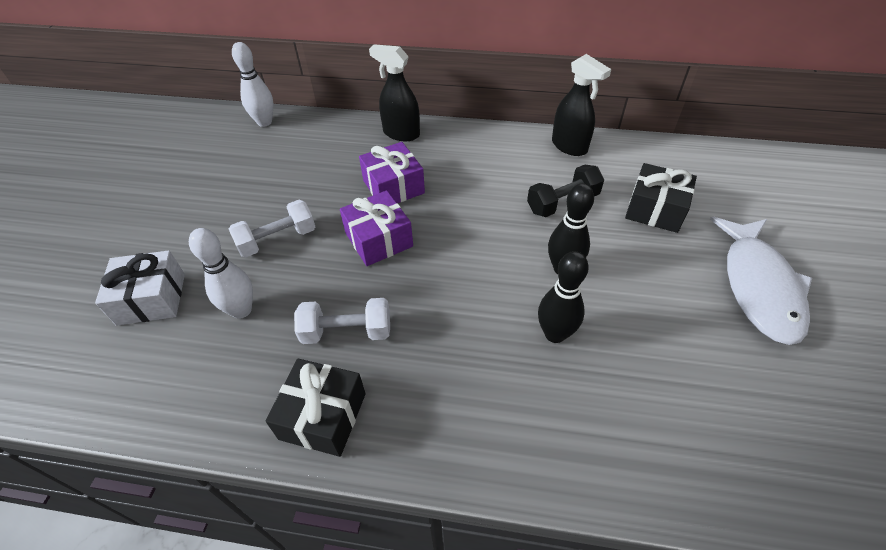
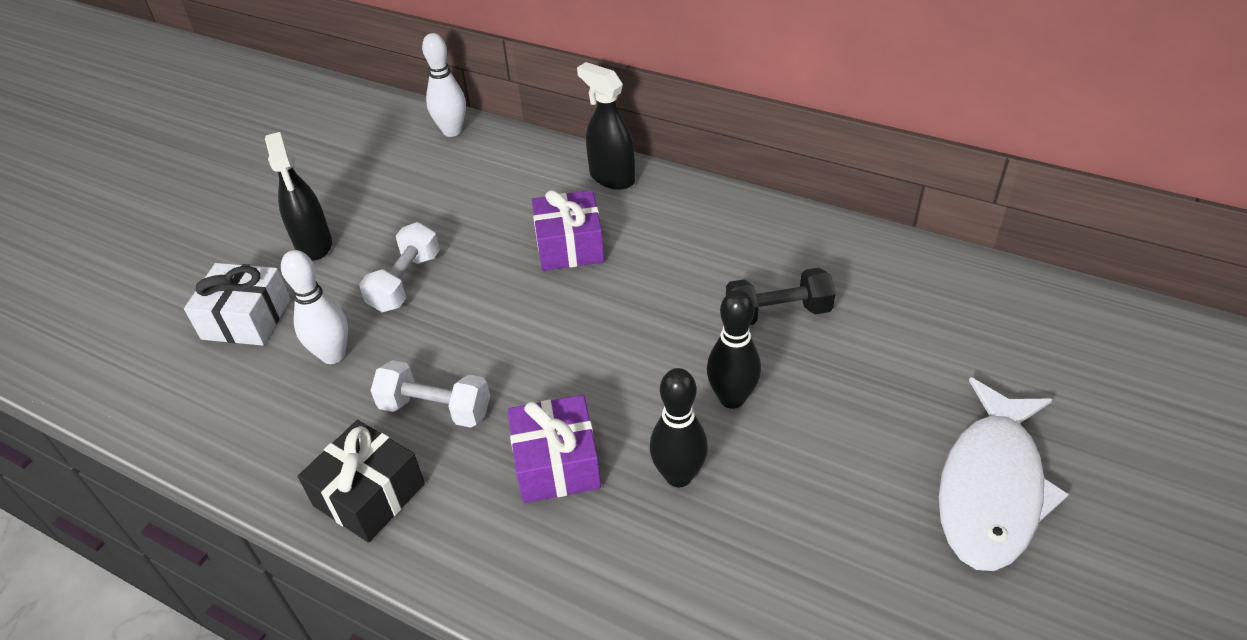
camera: 20 degrees right, 5 degrees down
white dumbbell [229,200,315,257] -> white dumbbell turned 60 degrees counterclockwise [359,222,440,312]
purple gift [340,190,413,266] -> purple gift moved to [507,395,601,503]
black spray bottle [552,54,611,156] -> black spray bottle moved to [265,132,332,261]
black gift [625,163,697,233] -> none

